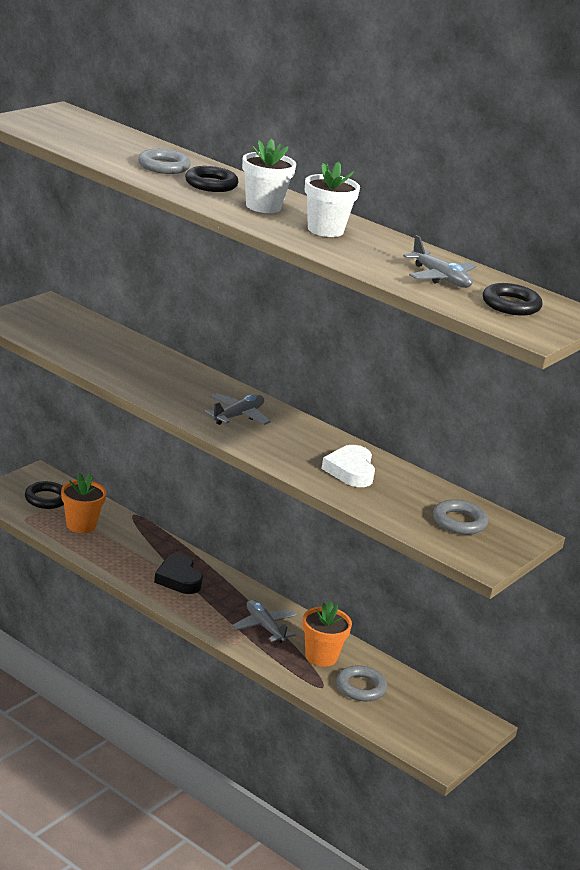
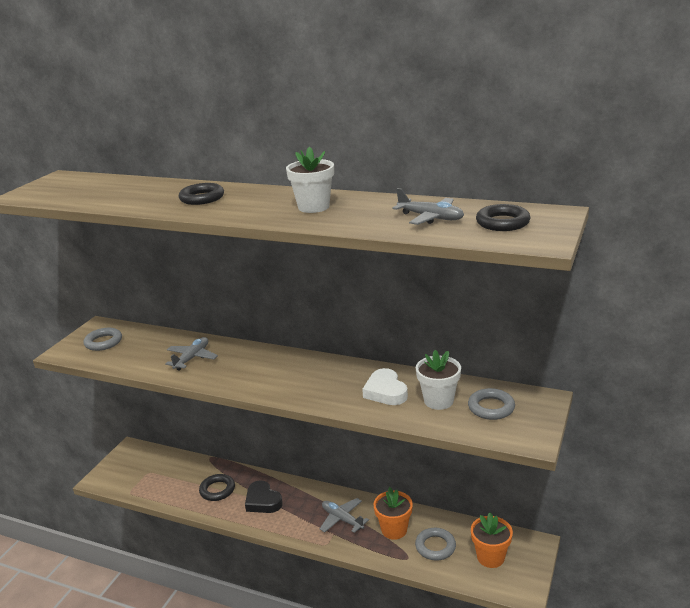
camera: 10 degrees left, 0 degrees up
black ring [25,481,64,509] -> black ring moved to [199,474,235,501]
orange flower pot [61,473,106,533] -> orange flower pot moved to [471,513,513,568]
grey ring [138,149,191,174] -> grey ring moved to [84,328,122,351]
grey plane [205,393,271,425] -> grey plane moved to [165,337,218,370]
white flower pot [242,139,296,213] -> white flower pot moved to [416,350,461,410]

